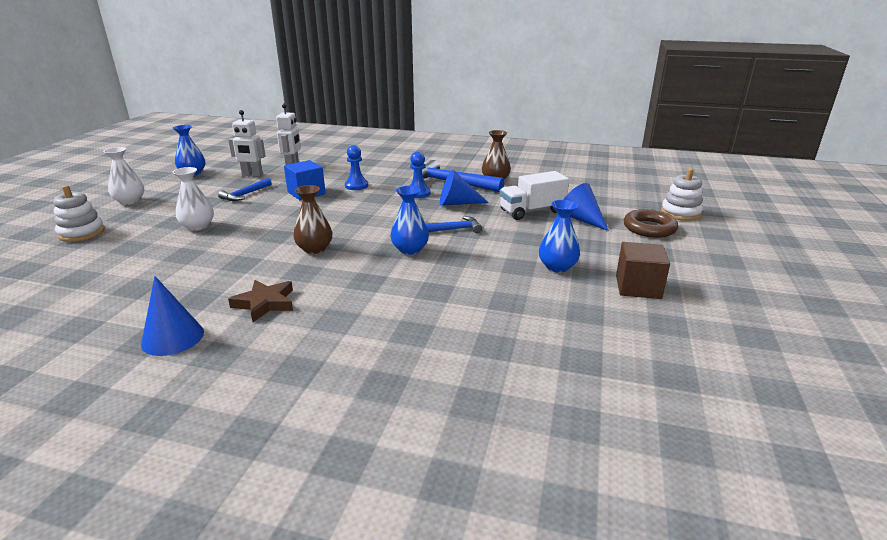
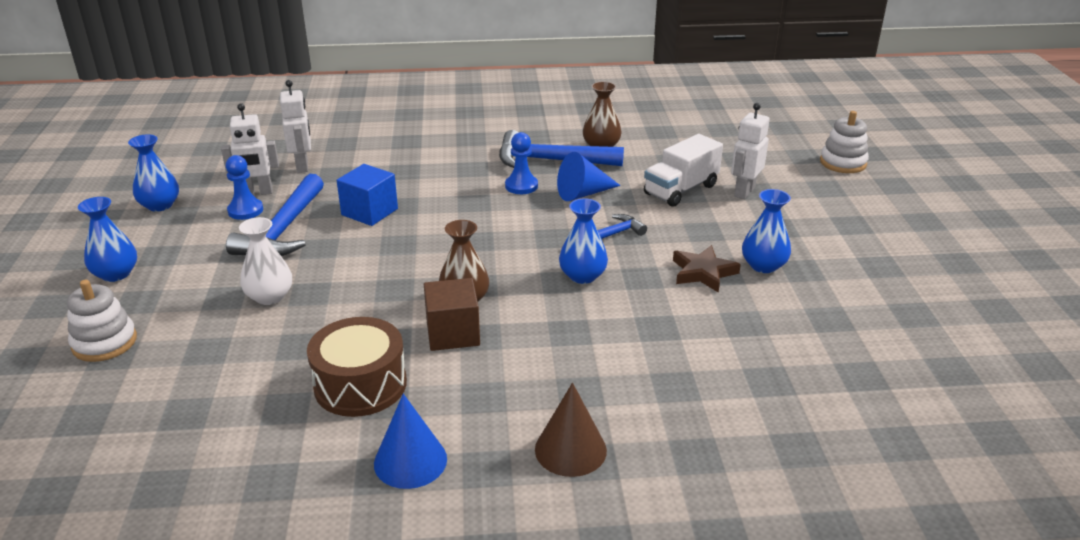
camera: 20 degrees left, 5 degrees up
white vase [103,147,144,205] -> blue vase [78,197,137,282]
blue hammer [218,178,272,201] -> blue hammer [226,174,324,256], size x1.76
brown star [228,280,293,322] -> brown star moved to [673,245,741,293]
blue pawn [345,145,368,190] -> blue pawn moved to [226,155,263,220]
blue cone [563,183,609,231] -> white robot [731,103,770,199]
brown cube [616,242,670,299] -> brown cube moved to [424,278,480,351]
brown ring [624,209,678,238] -> none
none -> brown drum [307,317,407,417]
none -> brown cone [535,383,607,477]

